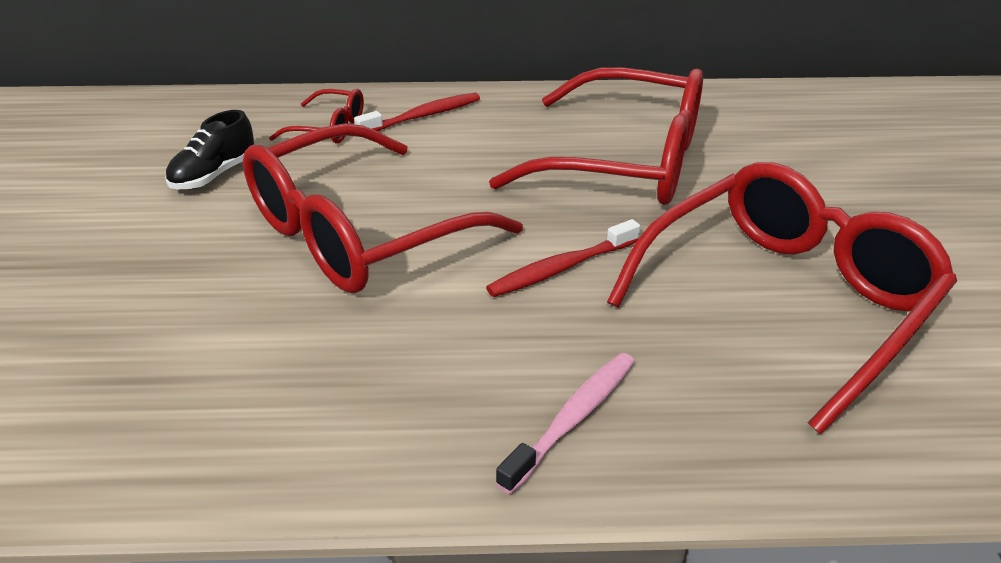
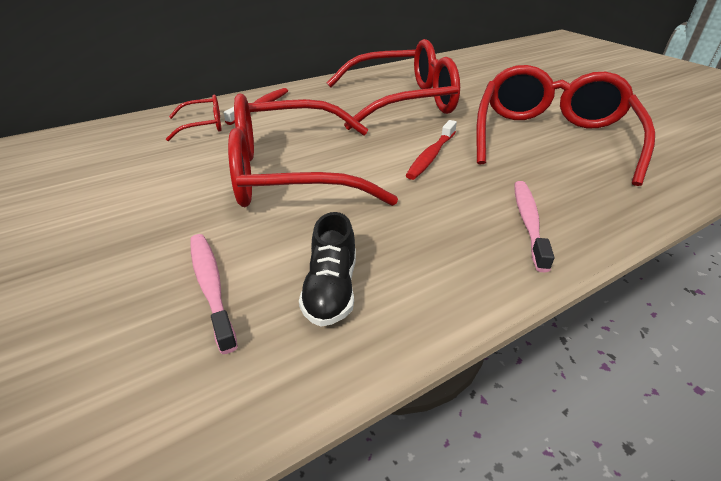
camera: 30 degrees left, 0 degrees up
black shoe [165,110,254,190] -> black shoe moved to [299,212,356,327]
red glasses [243,123,523,293] -> red glasses turned 60 degrees clockwise [228,93,398,207]
none -> pink toothbrush [190,234,238,354]

